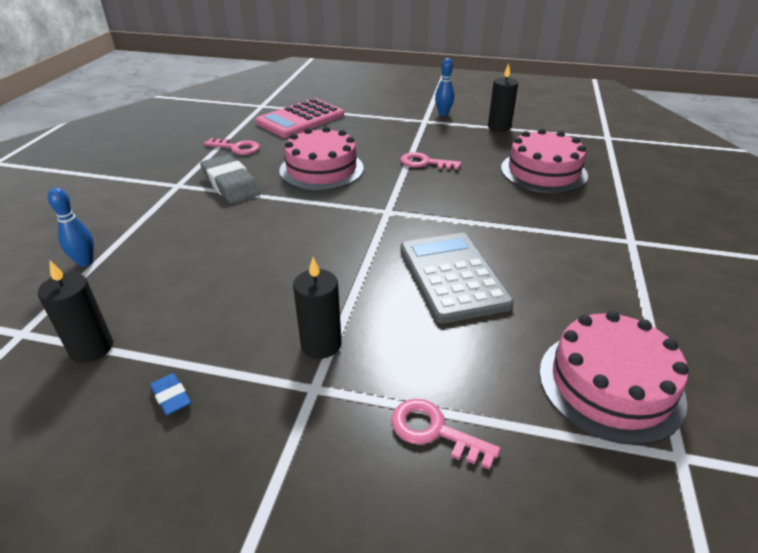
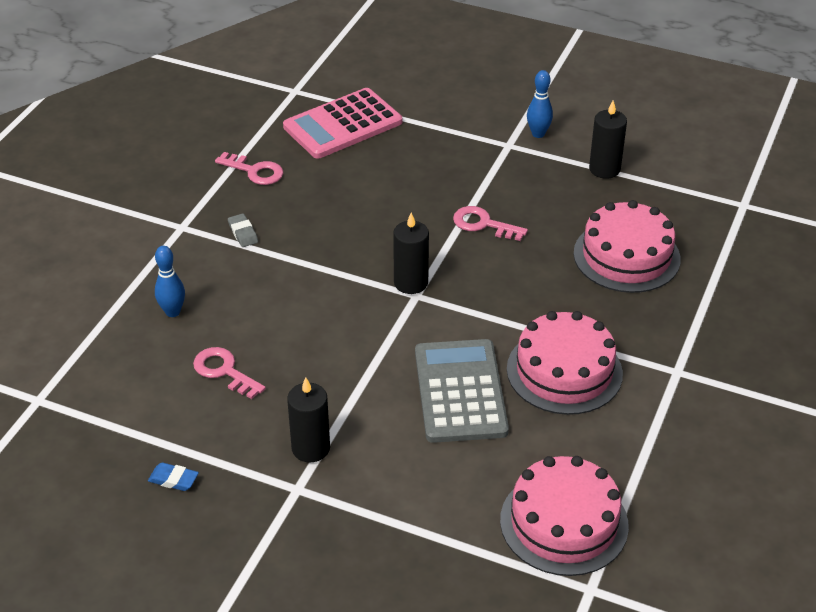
camera: 10 degrees right, 5 degrees up
black candle [38,261,113,363] -> black candle moved to [393,213,429,294]
blue bowling pin [48,188,94,267] -> blue bowling pin moved to [155,246,185,317]
blue eraser [150,373,191,415] -> blue eraser turned 45 degrees counterclockwise [148,462,199,491]
grey eraser [200,155,260,204] -> grey eraser [228,213,258,247], size x0.47
pink cake [279,127,364,191] -> pink cake moved to [507,311,623,415]
pink key [391,399,501,470] -> pink key moved to [193,347,266,399]

